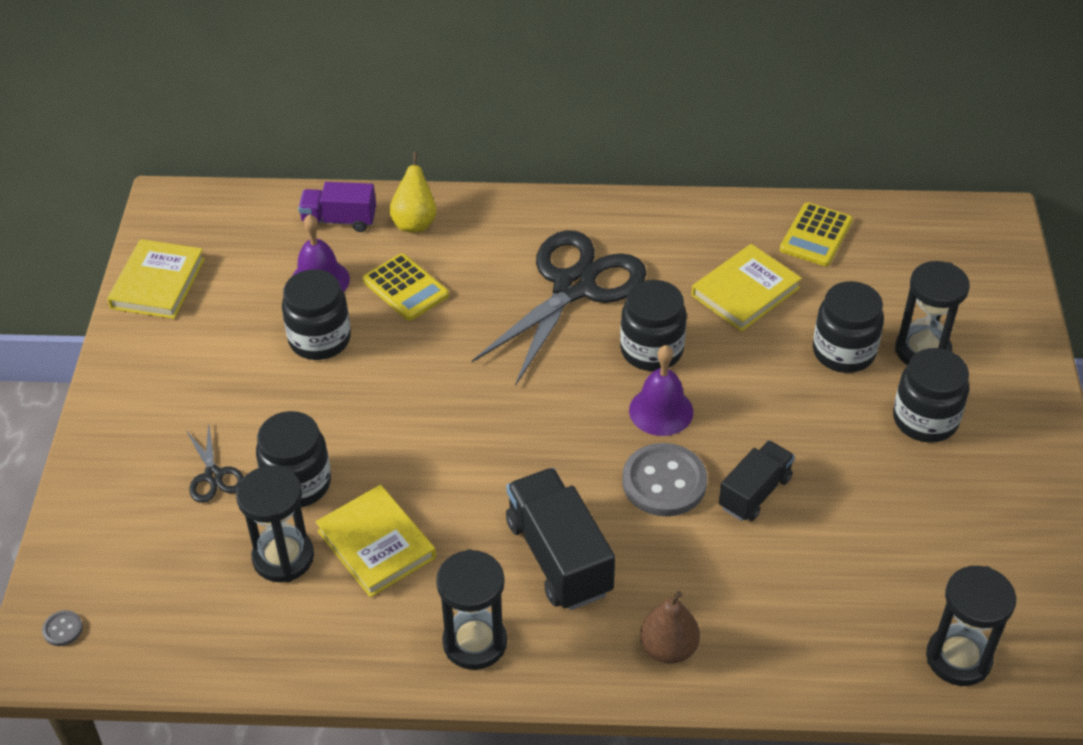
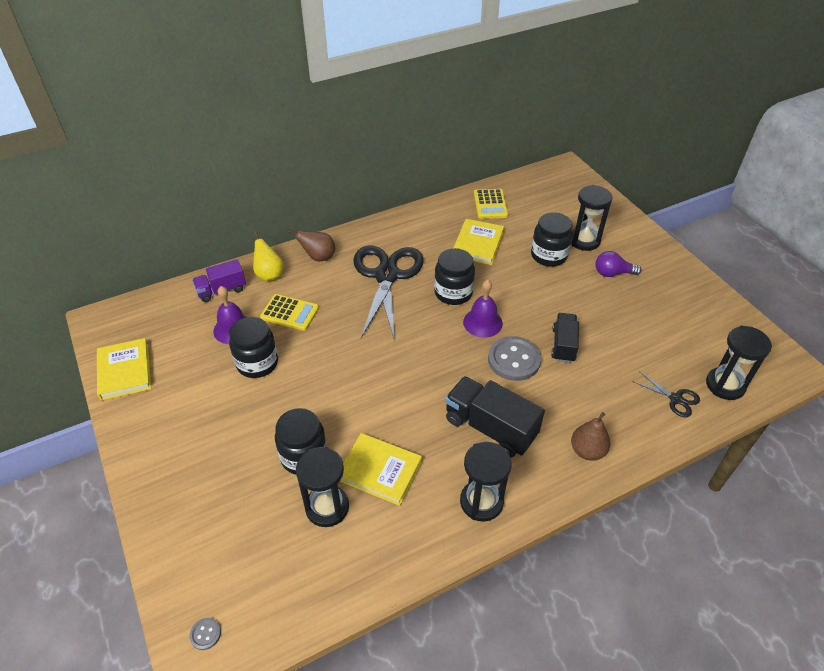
camera: 30 degrees left, 0 degrees up
black scissors [186,422,244,503] -> black scissors moved to [632,371,700,417]
black jar [893,348,969,443] -> purple light bulb [595,251,641,277]
none -> brown pear [287,230,335,261]

